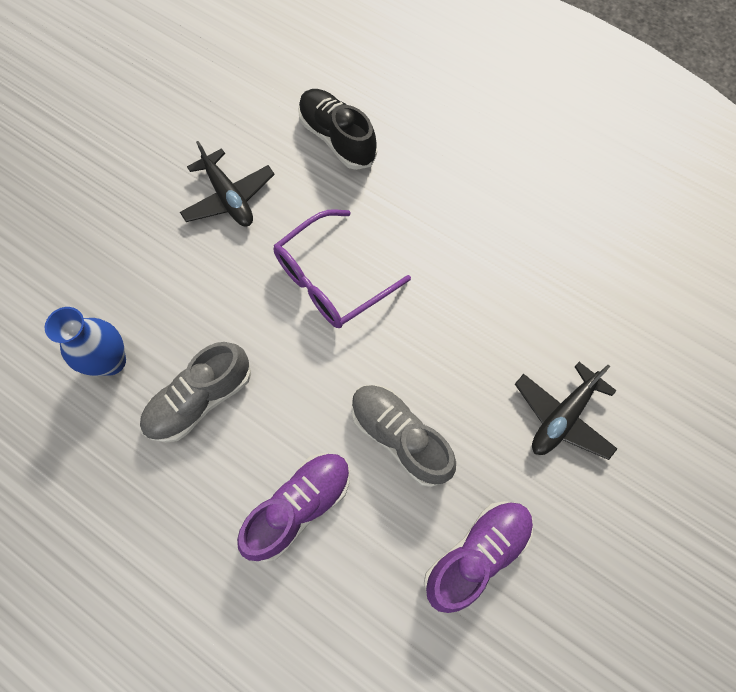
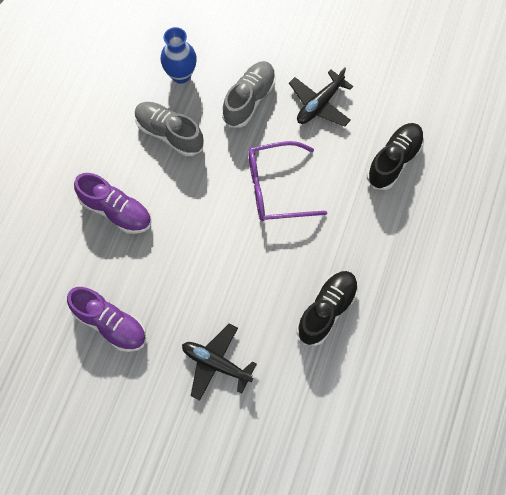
camera: 75 degrees right, 0 degrees up
purple glasses [273,209,411,328] -> purple glasses turned 45 degrees counterclockwise [248,141,327,221]
grey shoe [351,385,456,487] -> grey shoe moved to [222,61,276,128]
none -> black shoe [297,271,358,346]

